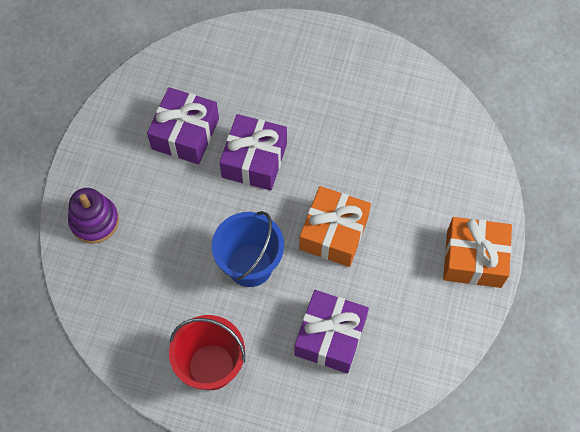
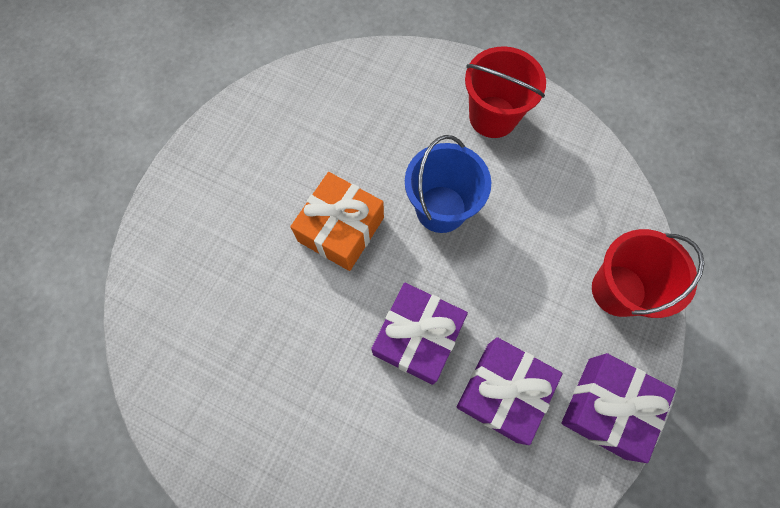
camera: 170 degrees left, 5 degrees up
purple stacking toy [68,188,119,244] -> red bucket [592,229,705,318]
purple gift [294,290,369,373] -> purple gift moved to [561,353,676,463]
orange gift [443,217,512,288] -> none

